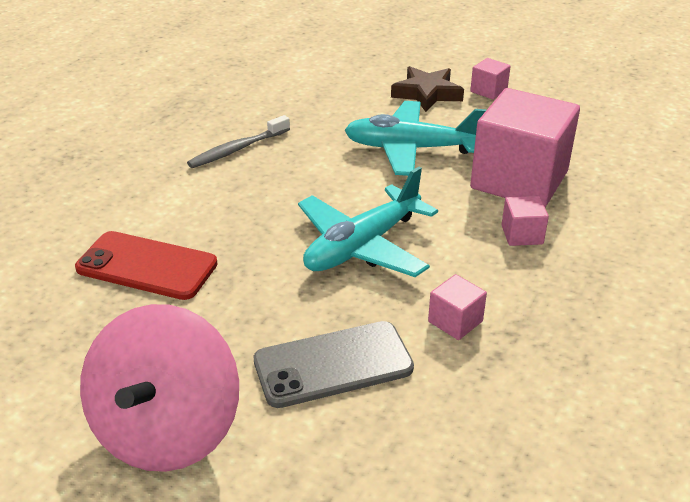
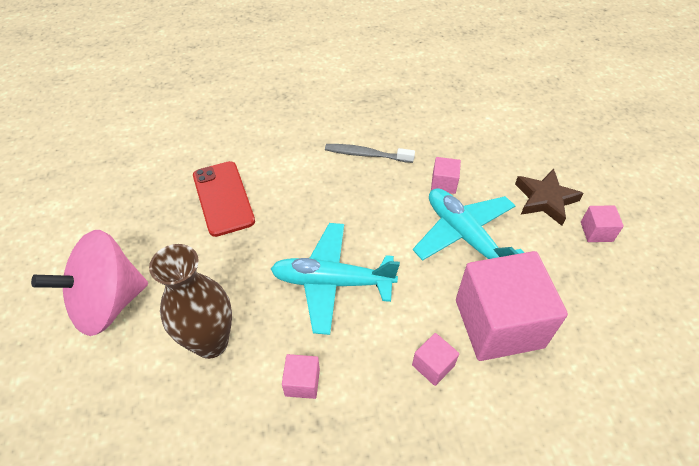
camera: 50 degrees right, 15 degrees up
grey phone [254,321,414,408] -> brown vase [149,244,232,359]
none -> pink cube [431,157,461,194]

